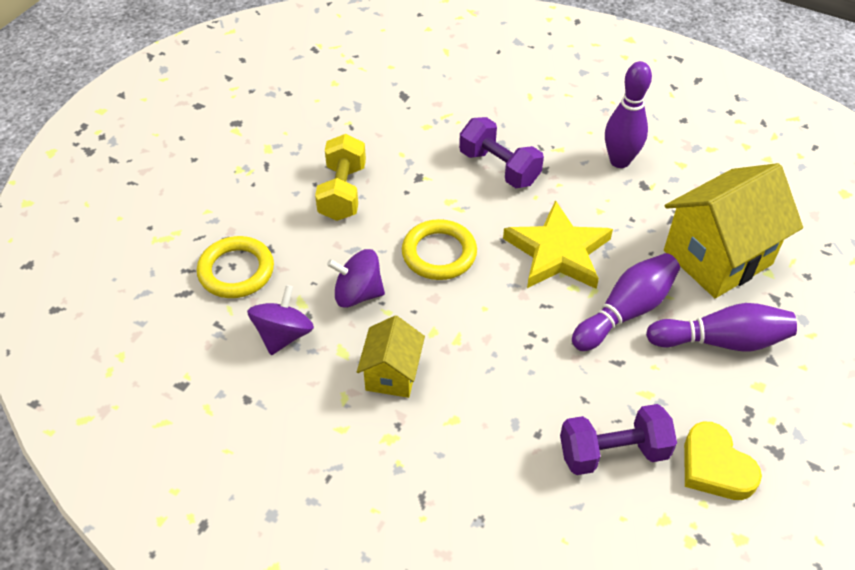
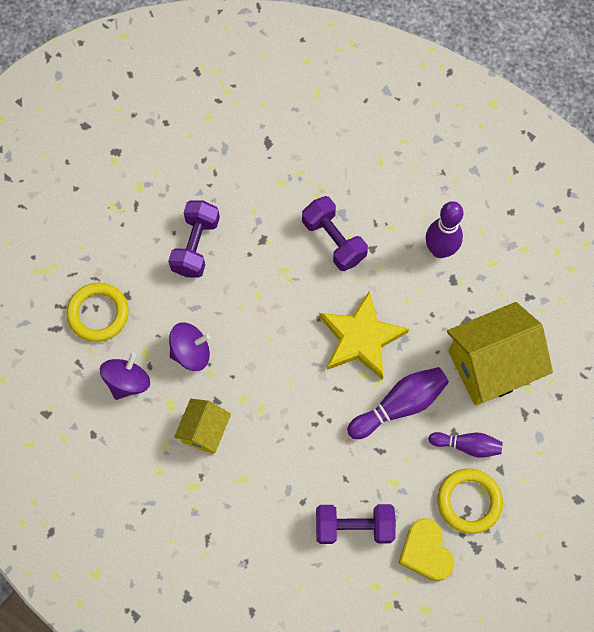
camera: 10 degrees right, 20 degrees up
yellow dumbbell [315,134,366,221] -> purple dumbbell [168,200,220,278]
purple spinning top [327,249,385,308] -> purple spinning top turned 150 degrees clockwise [169,322,211,371]
yellow ring [402,219,477,280] -> yellow ring moved to [437,468,503,534]
purple bowling pin [646,303,797,351] -> purple bowling pin [428,432,503,457], size x0.65

